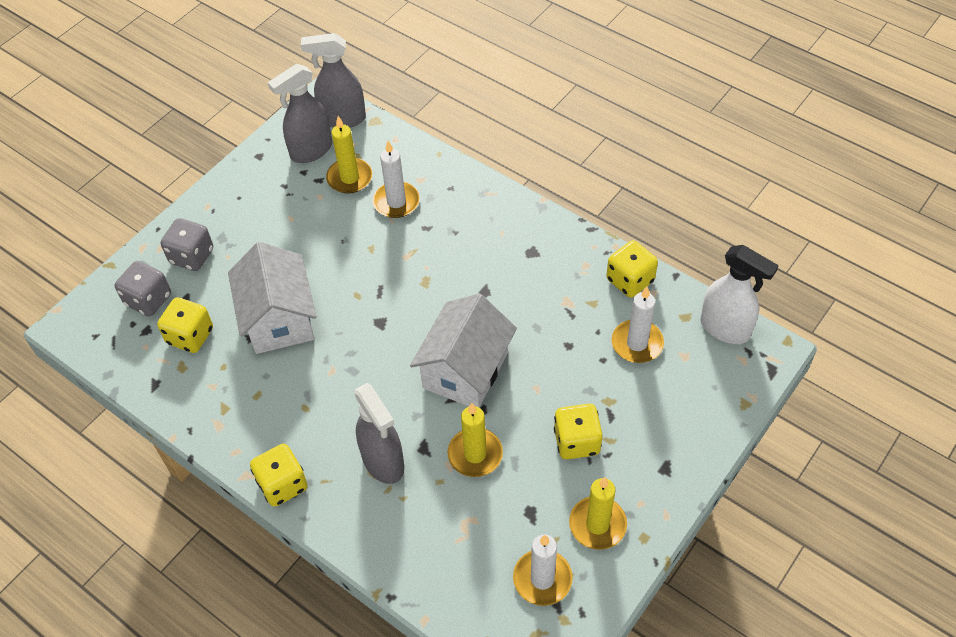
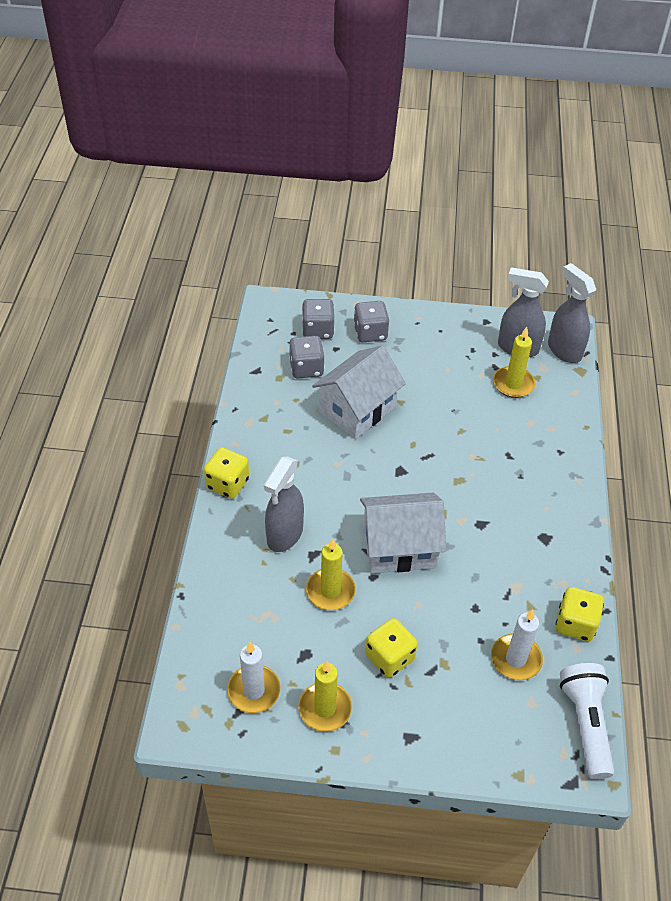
camera: 55 degrees right, 5 degrees down
yellow dice [157,297,213,353] -> grey dice [289,336,324,379]
white candle [373,141,420,218] -> none
white spray bottle [700,245,779,344] -> white flashlight [560,663,614,779]

